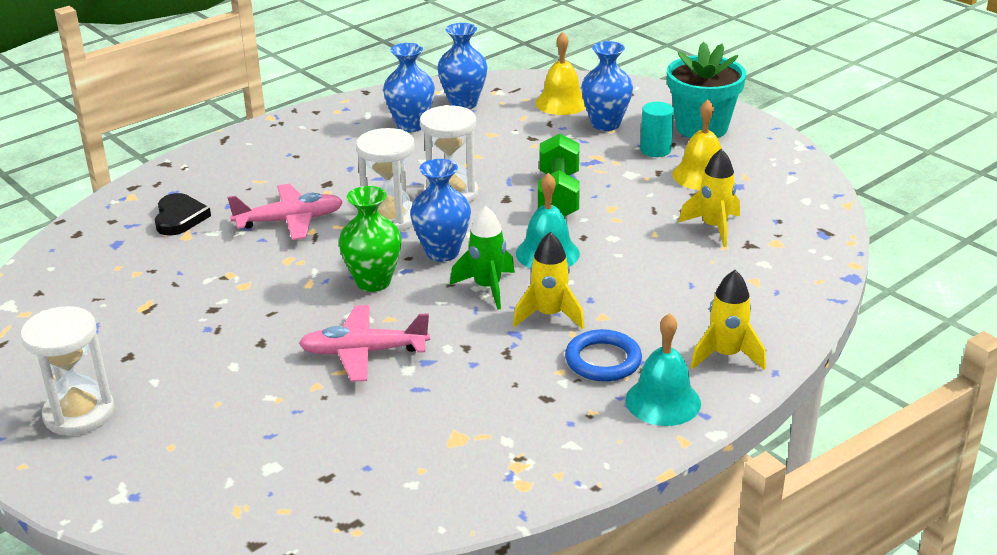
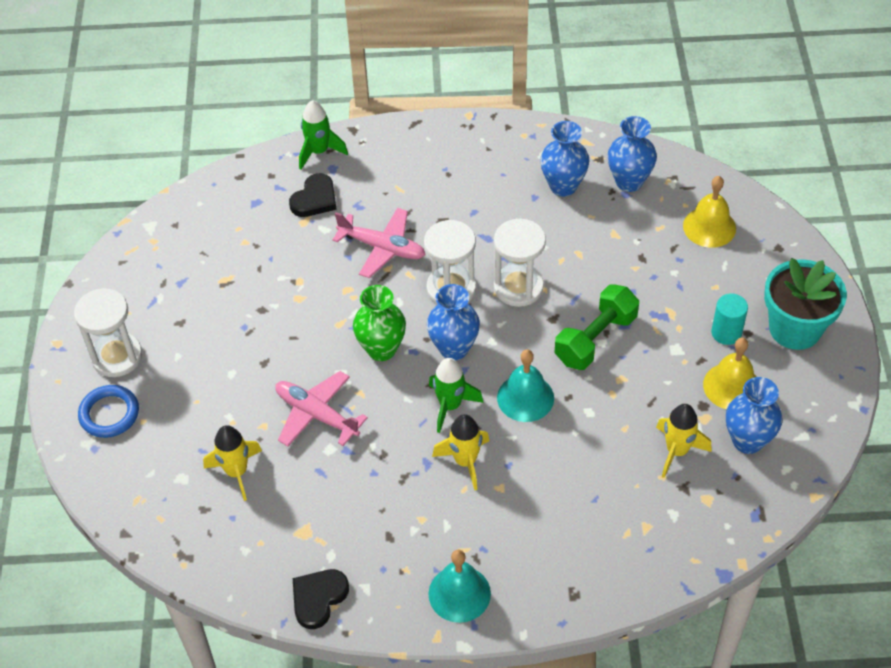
camera: 40 degrees right, 20 degrees up
blue ring [565,329,642,382] -> blue ring moved to [78,385,139,438]
blue vase [581,41,633,131] -> blue vase moved to [726,377,782,454]
yellow rocket [691,270,766,370] -> yellow rocket moved to [203,425,262,501]
none -> black heart [293,569,349,629]
none -> green rocket [299,100,348,170]

